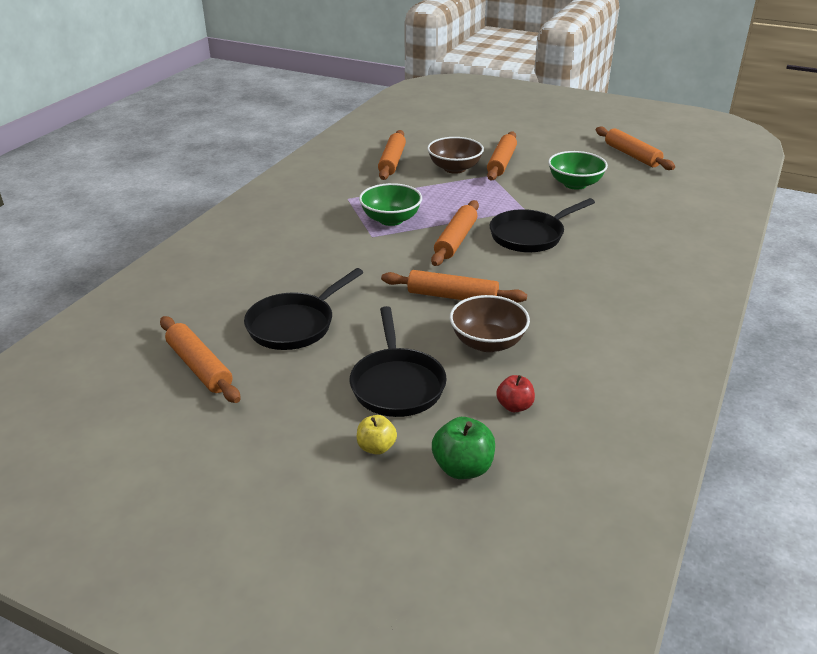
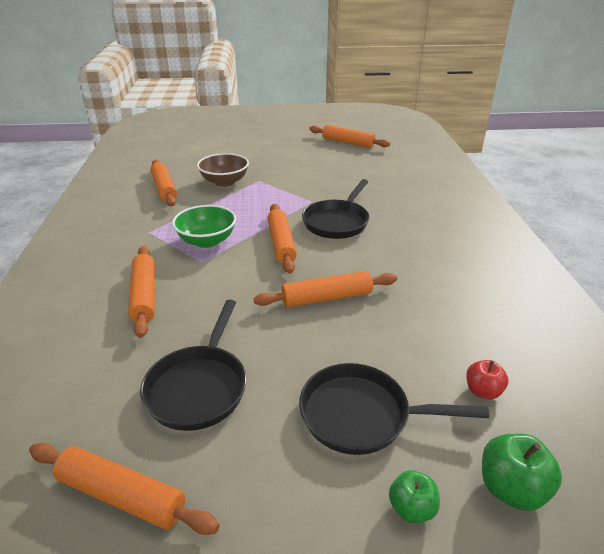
camera: 30 degrees left, 0 degrees up
black pan [350,306,447,417] -> black pan turned 135 degrees clockwise [299,363,489,455]
yellow apple [357,415,397,455] -> green apple [389,470,440,523]
brown bowl [450,295,530,352] -> none
orange rolling pin [487,131,517,180] -> orange rolling pin moved to [128,246,155,338]
green bowl [548,151,608,190] -> none

